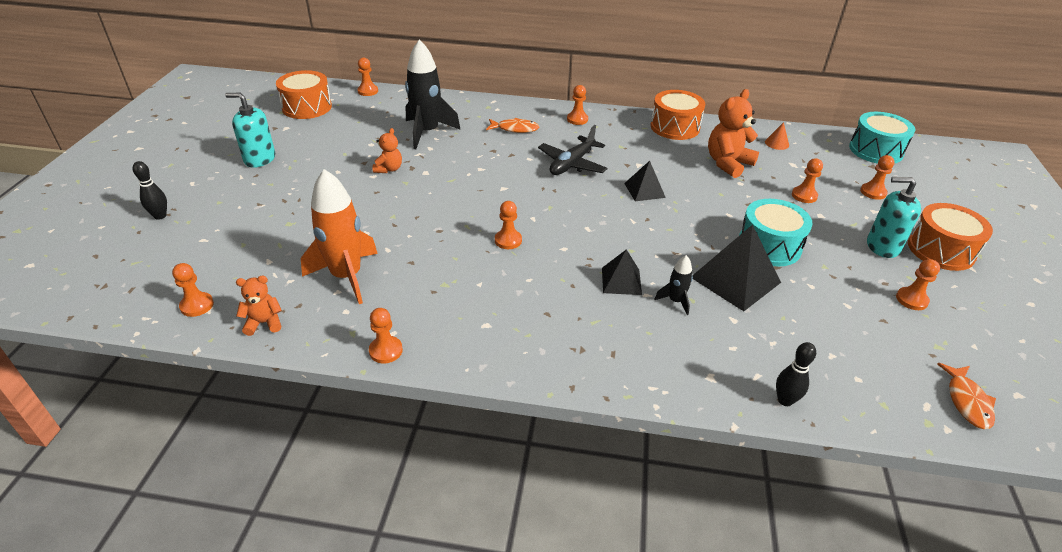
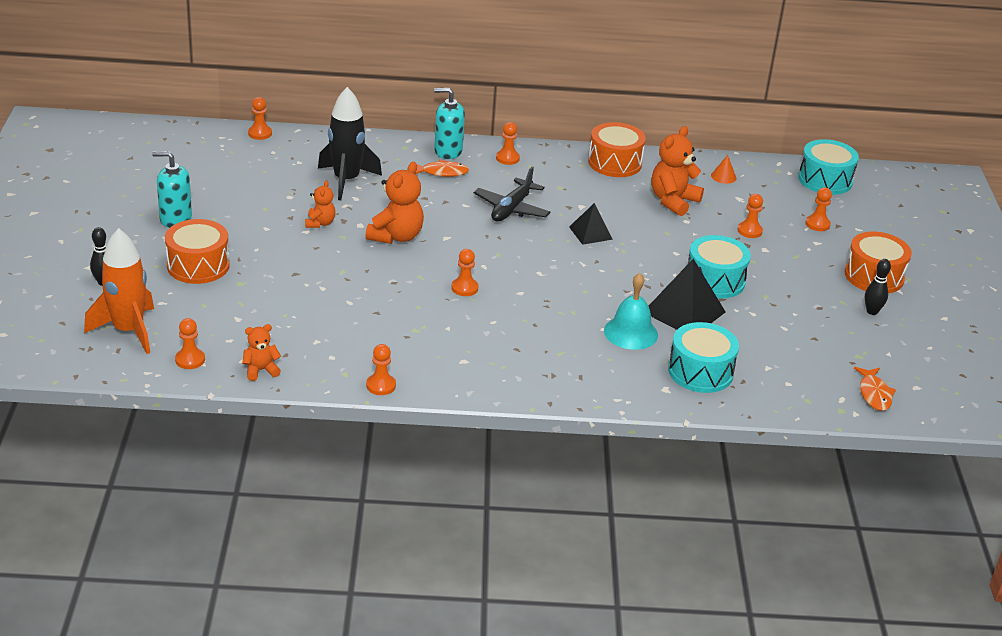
camera: 10 degrees left, 5 degrees down
orange drum [276,70,332,119] -> orange drum moved to [165,219,230,284]
orange rocket [301,169,378,304] -> orange rocket moved to [84,228,154,354]
black pyramid [602,249,642,295] -> none
black rocket [654,255,693,315] -> turquoise bell [604,273,658,350]
black bowling pin [776,342,816,406] -> black bowling pin moved to [865,259,891,315]
turquoise soap dispenser [867,177,921,258] -> turquoise soap dispenser moved to [434,88,465,159]
orange pawn [896,259,940,310] -> none
none -> orange teddy bear [366,162,424,244]
none -> turquoise drum [668,322,739,393]

